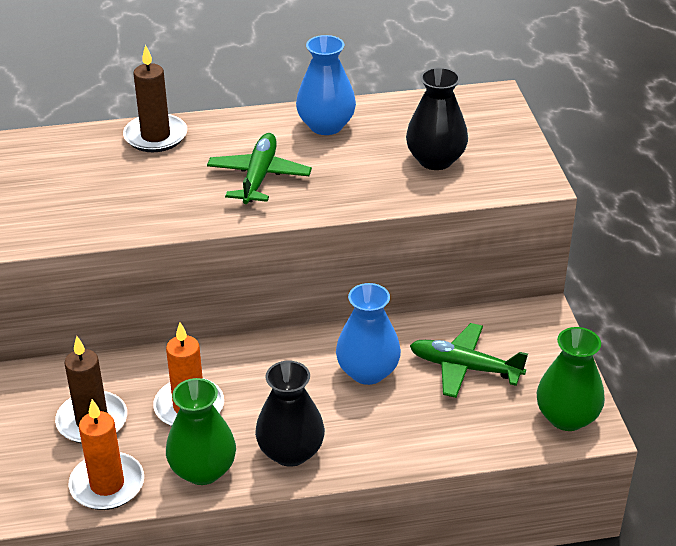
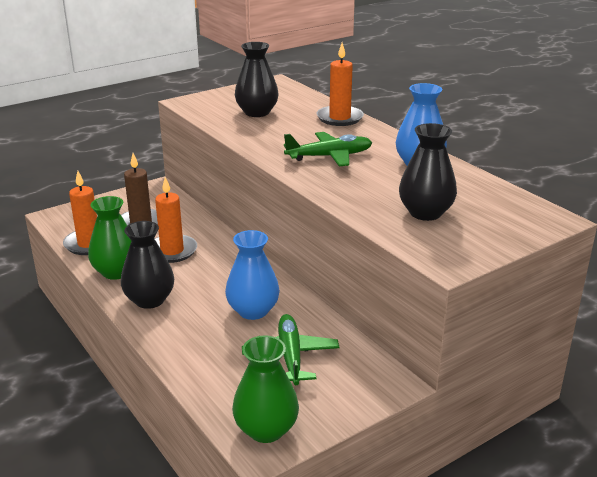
camera: 65 degrees right, 10 degrees down
brown candle [123,45,187,152] -> orange candle [316,43,364,126]
none -> black vase [235,42,279,117]

